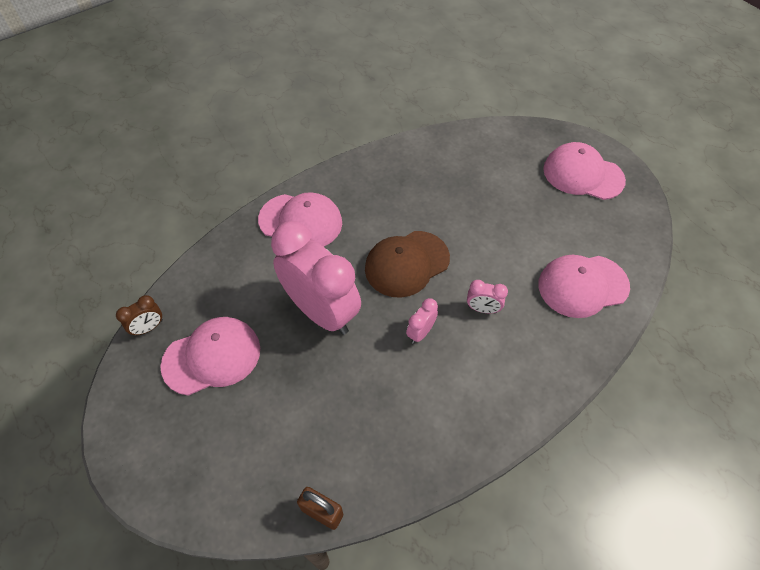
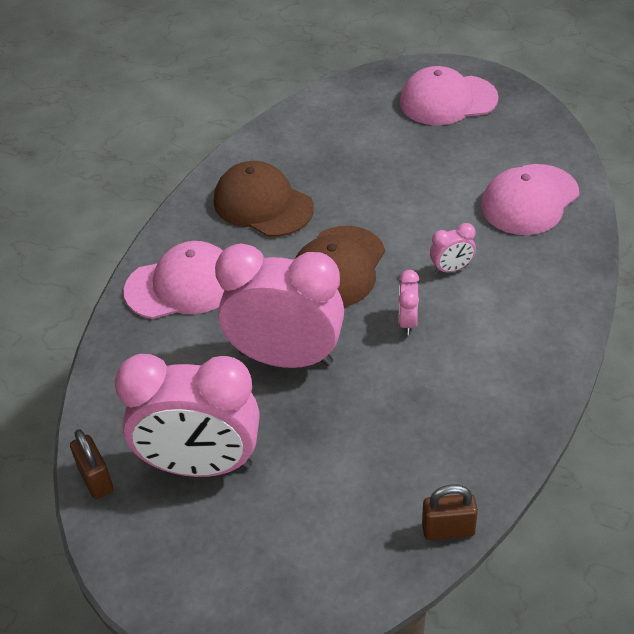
camera: 30 degrees left, 10 degrees down
brown clock [116,295,163,336] -> brown padlock [70,429,113,499]
pink cap [160,317,260,396] -> pink clock [115,354,260,477]
none -> brown cap [214,161,314,237]

